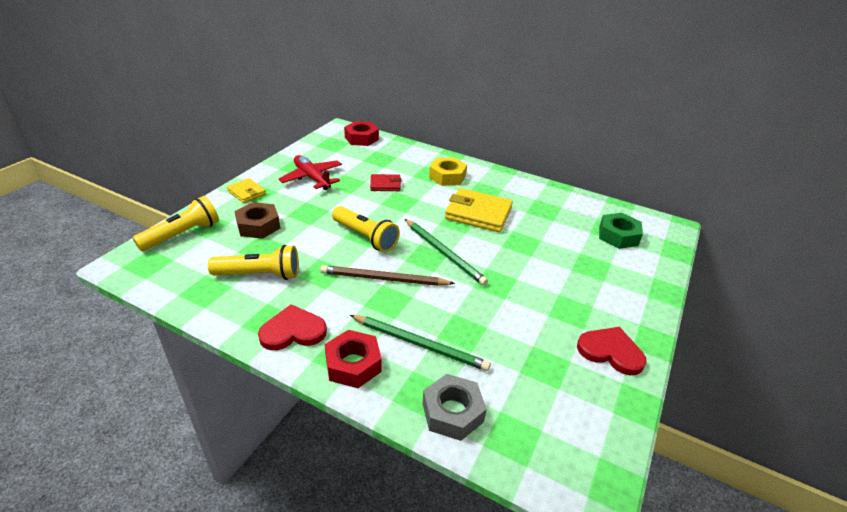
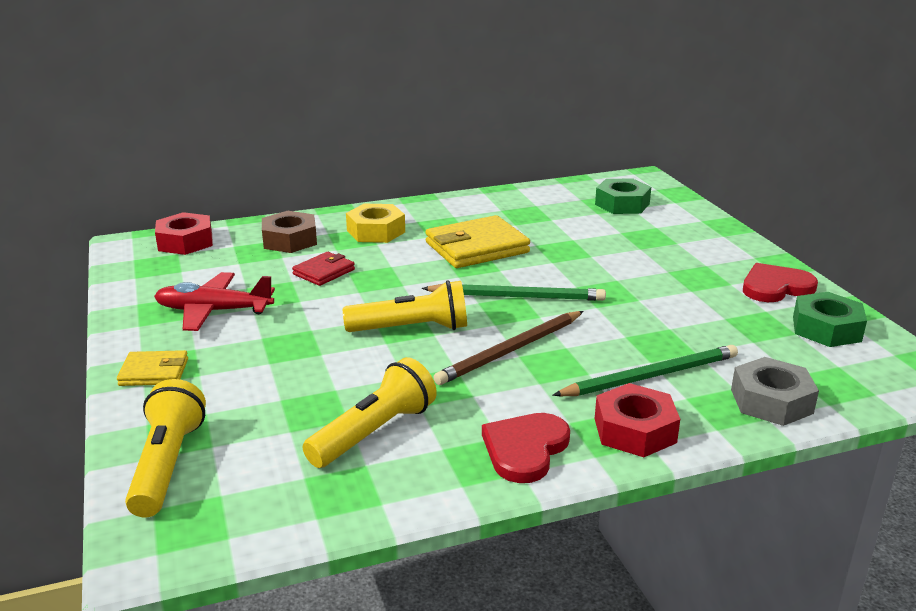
camera: 45 degrees left, 10 degrees down
brown nut [234,202,280,239] -> brown nut moved to [262,211,317,253]
none -> green nut [793,292,867,347]

